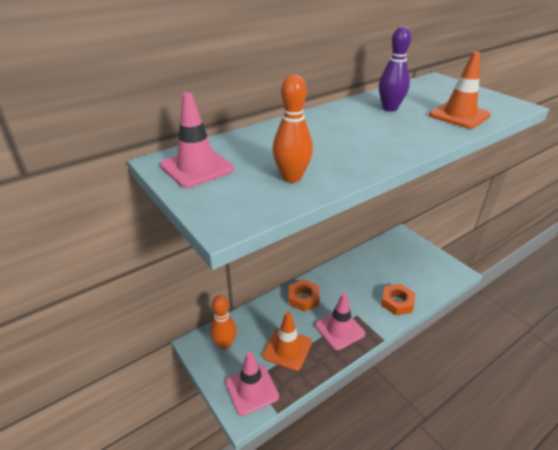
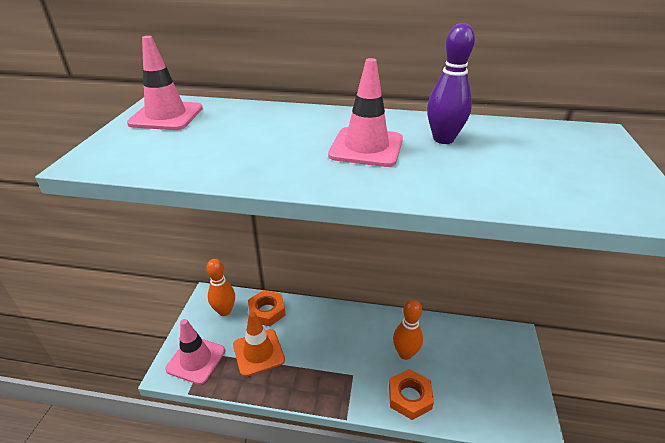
camera: 45 degrees right, 0 degrees up
orange bowling pin [272,75,313,183] -> orange bowling pin moved to [393,300,423,360]
orange nut [289,279,320,312] -> orange nut moved to [248,290,285,326]
pink traffic cone [315,293,365,350] -> pink traffic cone moved to [328,58,403,167]
orange traffic cone [429,52,491,129] -> none

